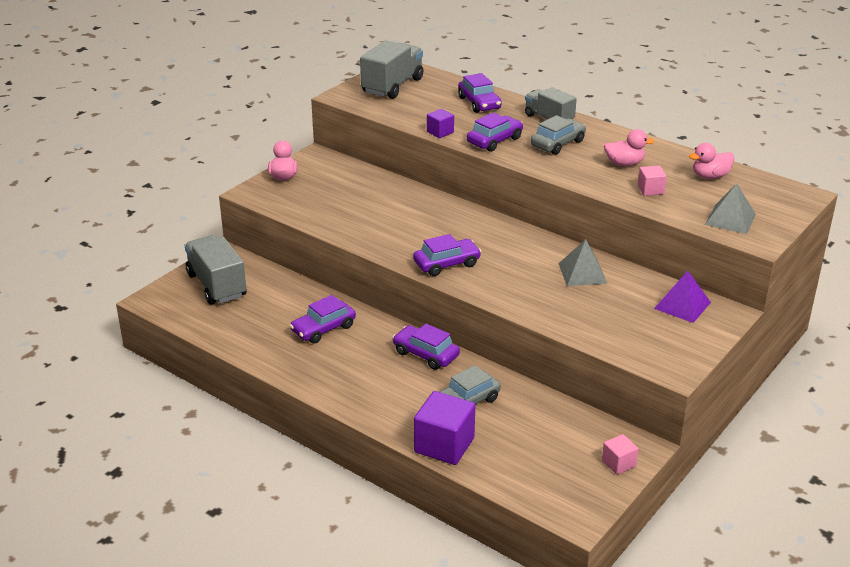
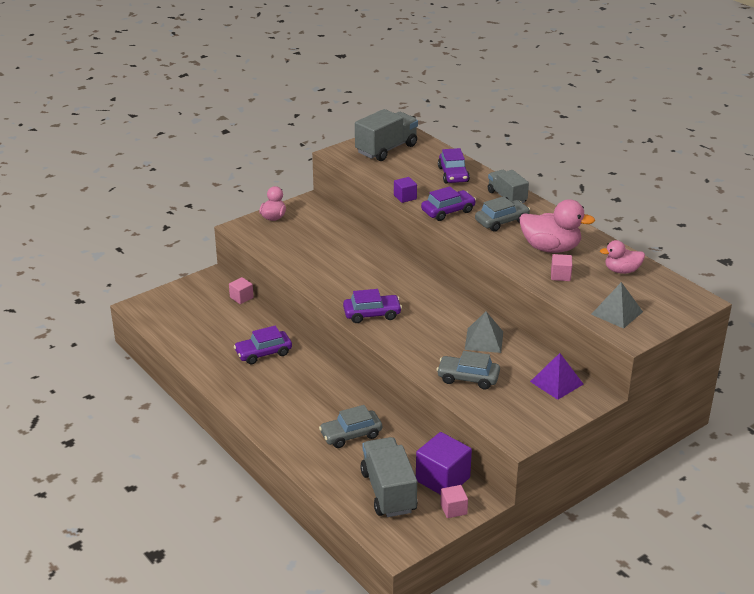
camera: 15 degrees right, 0 degrees up
grey truck [185,235,247,305] -> grey truck moved to [360,437,417,517]
purple car [392,324,460,370] -> none
purple cube [414,391,475,465] -> purple cube moved to [416,432,472,495]
pink duck [604,129,654,166] -> pink duck [520,199,595,253], size x1.67
none -> pink cube [229,277,254,304]
none -> grey car [437,351,500,389]

